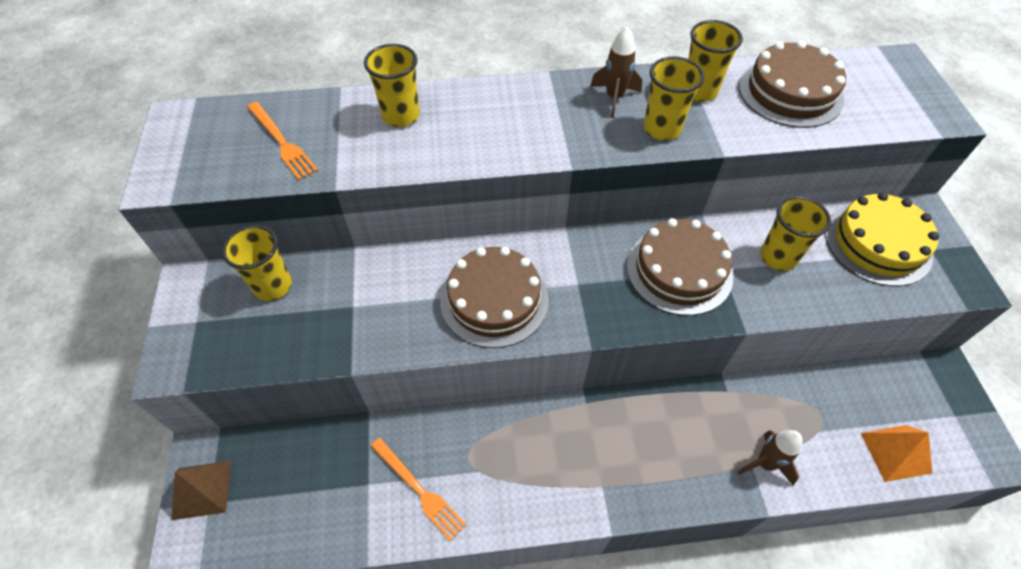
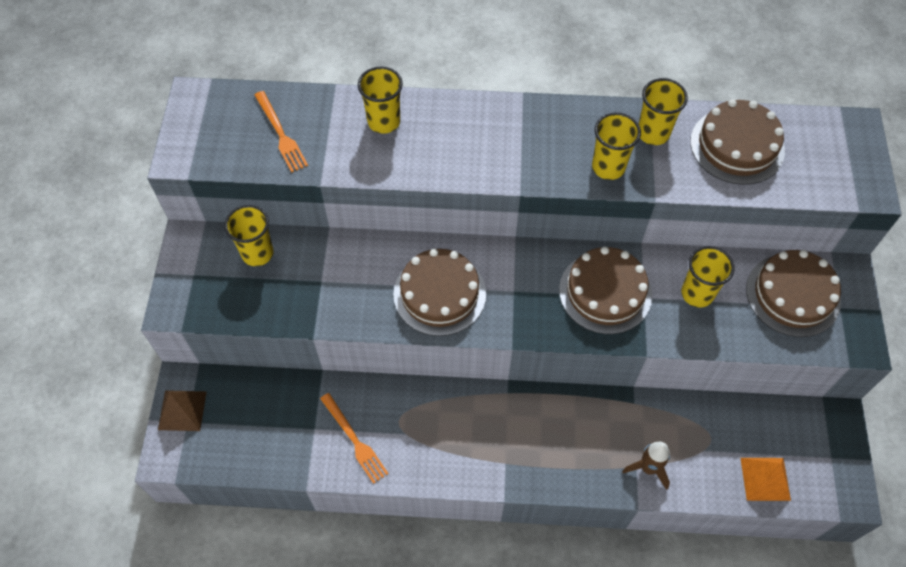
camera: 10 degrees right, 5 degrees up
brown rocket [590,26,642,118] -> none
yellow cake [825,192,939,286] -> brown cake [746,250,841,337]

